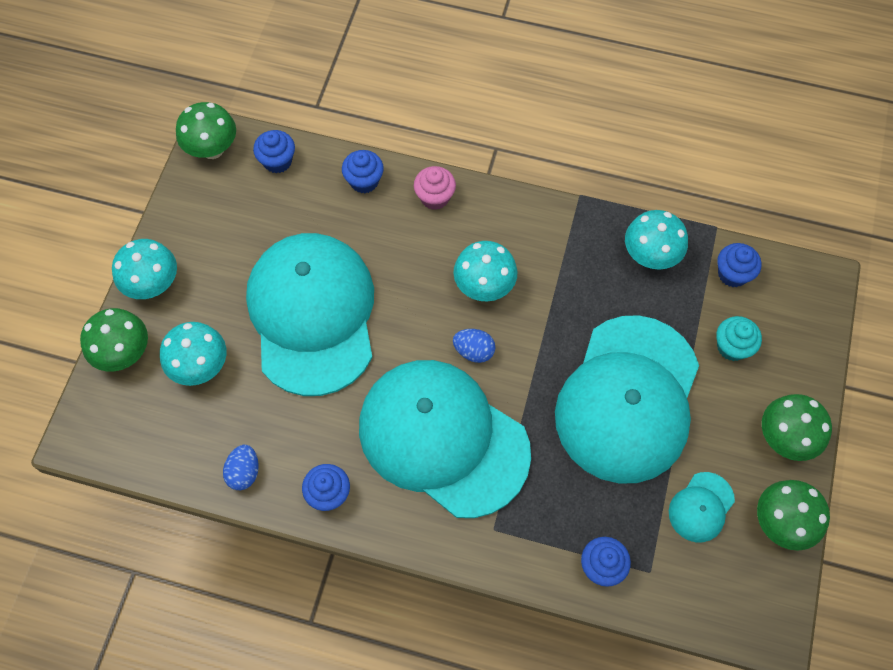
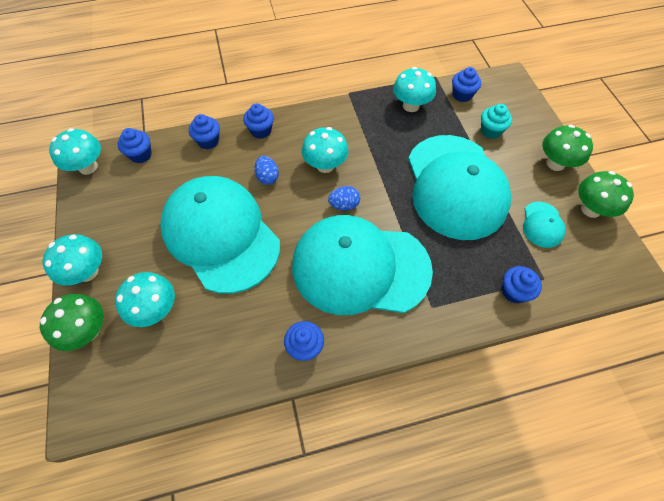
camera: 30 degrees left, 5 degrees down
green mushroom [176,102,236,159] -> turquoise mushroom [49,128,101,175]
blue egg [223,445,259,490] -> blue egg moved to [254,156,279,185]
pink cupcake [414,166,456,210] -> blue cupcake [243,104,274,139]

